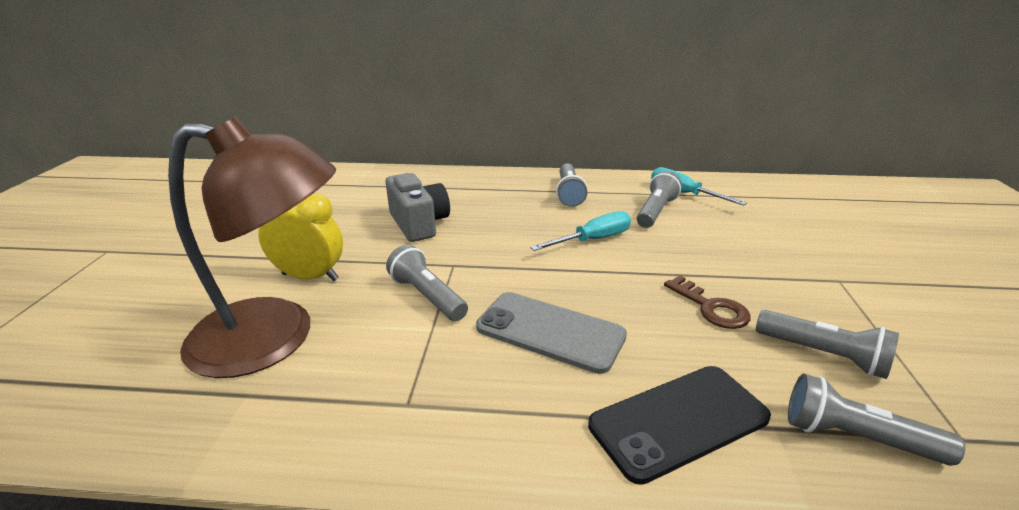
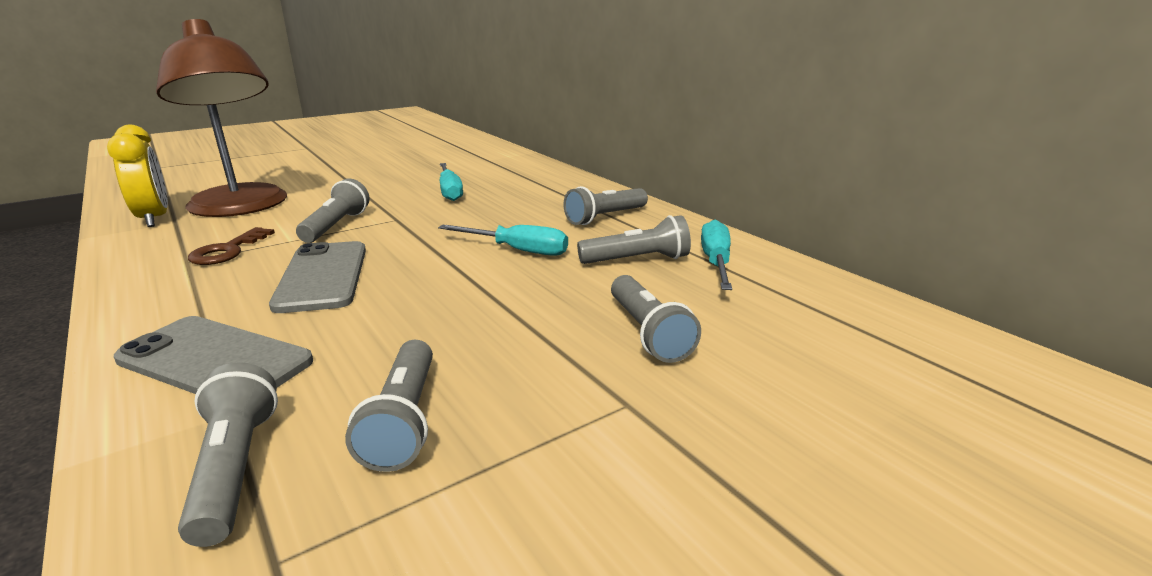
camera: 50 degrees right, 5 degrees down
yellow clock [258,193,343,281] -> yellow clock moved to [107,125,168,227]
grey camera [385,173,450,242] -> turquoise screwdriver [440,163,463,201]
black phone [588,366,771,485] -> grey phone [114,316,313,394]
brown key [664,275,751,329] -> brown key moved to [188,227,275,265]
none -> grey flashlight [611,275,701,363]

